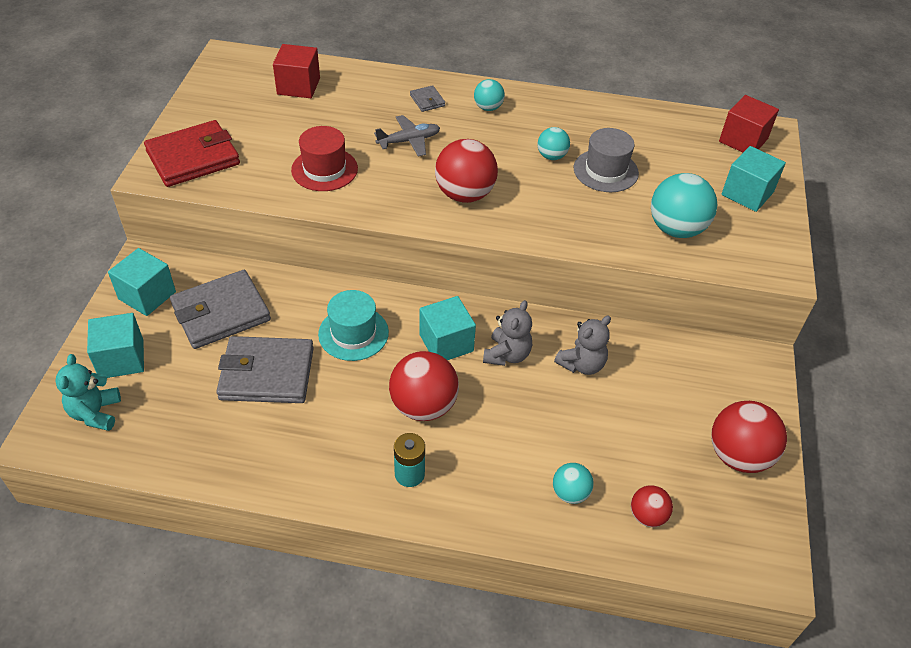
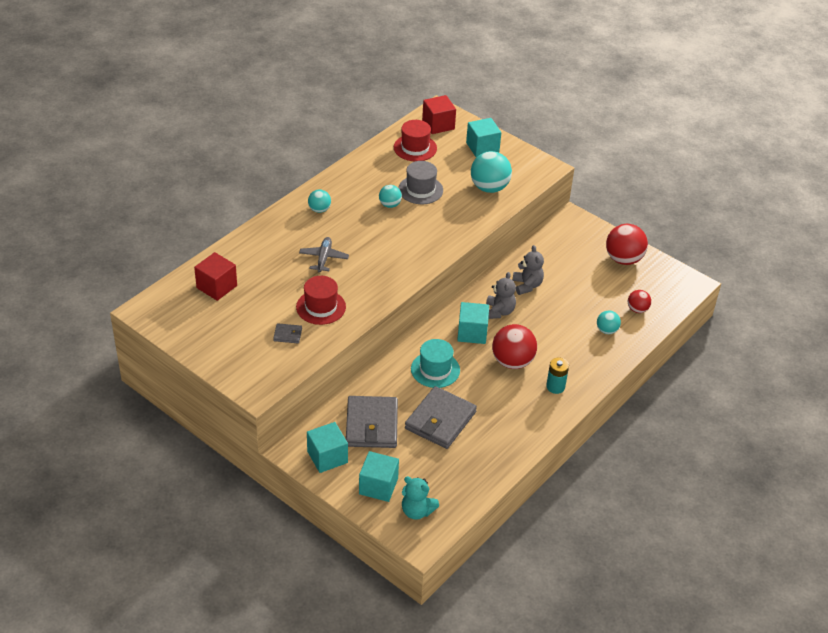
camera: 60 degrees left, 5 degrees down
red wallet [144,120,240,187] -> none
grey wallet [410,85,445,112] -> grey wallet moved to [273,323,302,343]
red ball [435,139,498,203] -> none
grey teddy bear [483,300,532,366] -> grey teddy bear turned 45 degrees clockwise [486,272,516,319]
none -> red hat [394,120,437,161]

